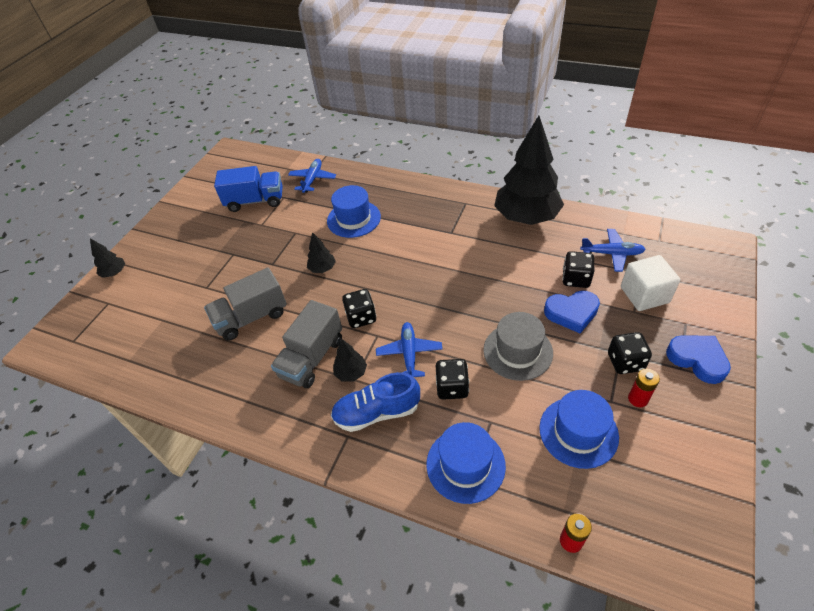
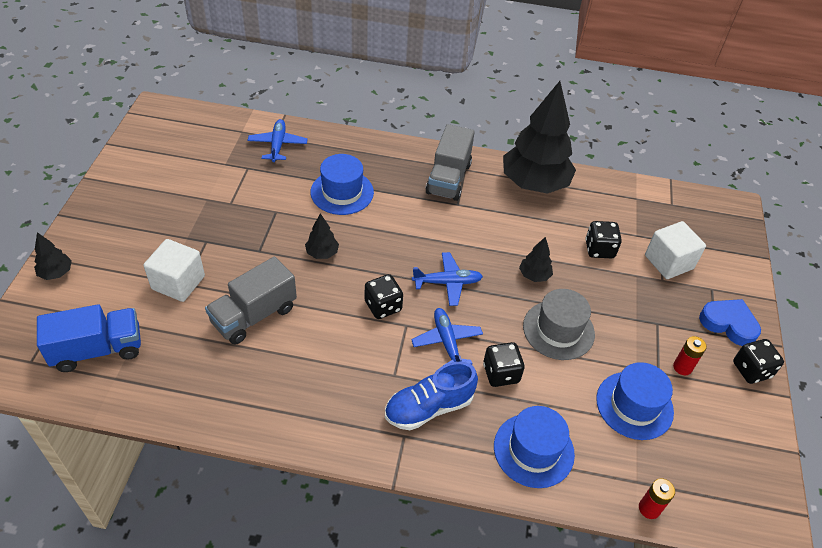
camera: 20 degrees left, 0 degrees up
blue truck [214,166,283,212] -> blue truck moved to [37,304,141,372]
grey truck [271,300,342,388] -> grey truck moved to [425,124,475,201]
black tree [333,339,367,381] -> black tree moved to [519,237,553,282]
blue heart [544,291,600,333] -> none
blue plane [580,229,646,272] -> blue plane moved to [412,252,483,306]
black dice [608,332,652,374] -> black dice moved to [733,339,784,384]
none -> white cube [144,239,205,302]

